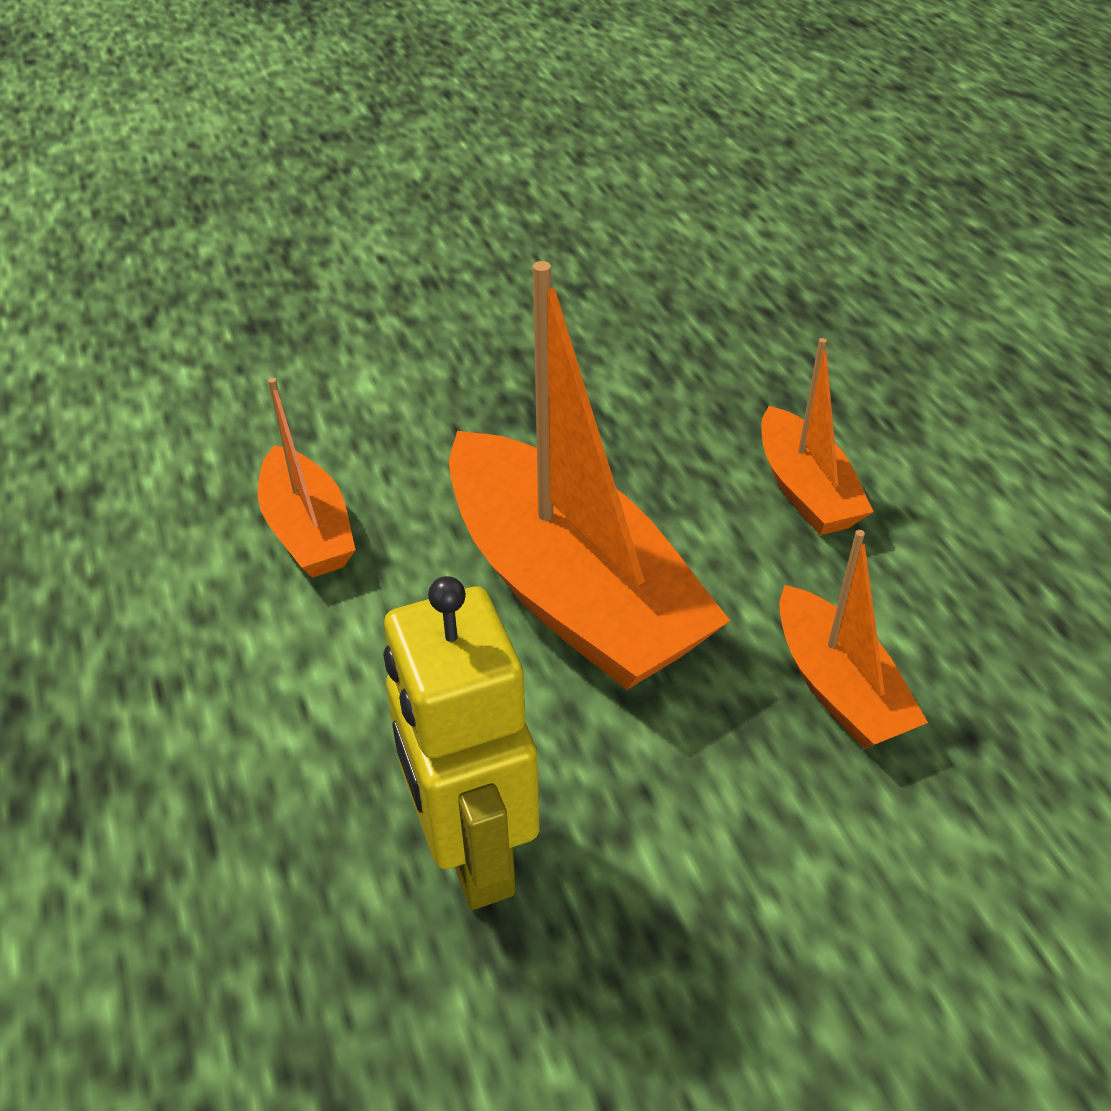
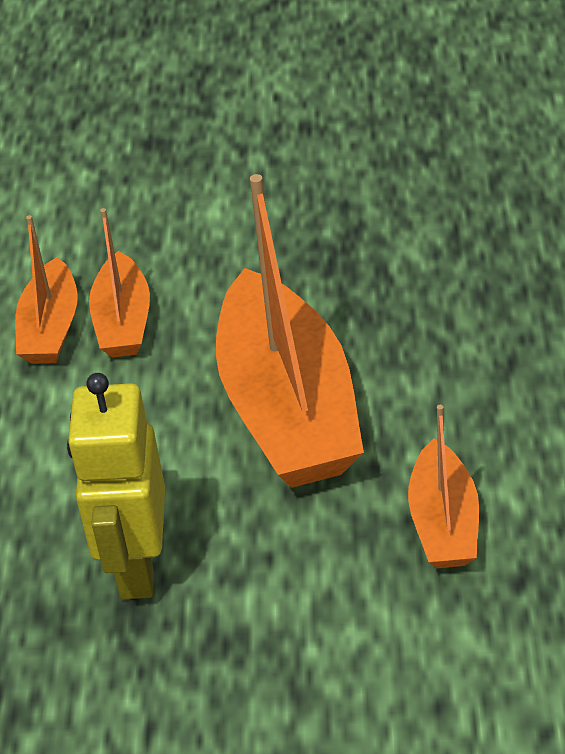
camera: 25 degrees right, 0 degrees up
orange boat [761,338,874,535] -> orange boat moved to [15,215,78,364]

